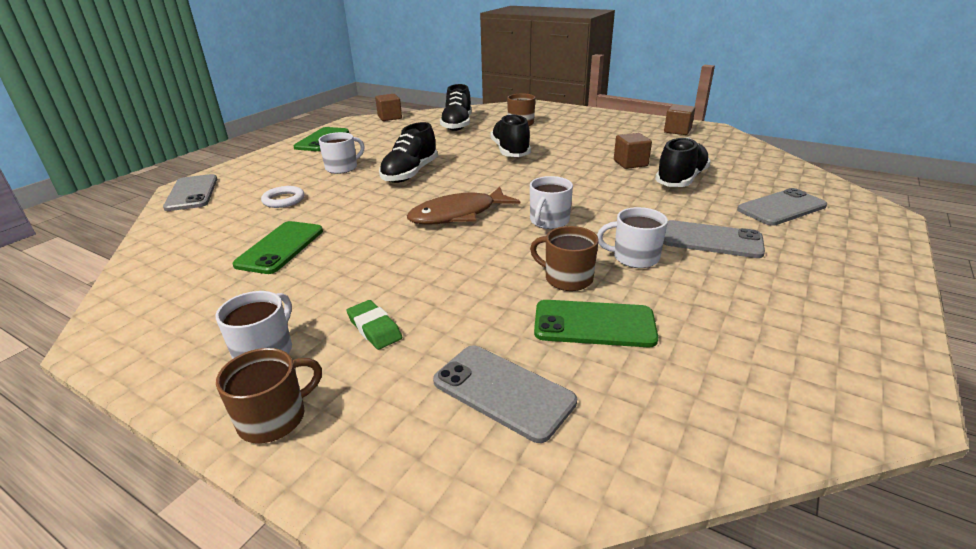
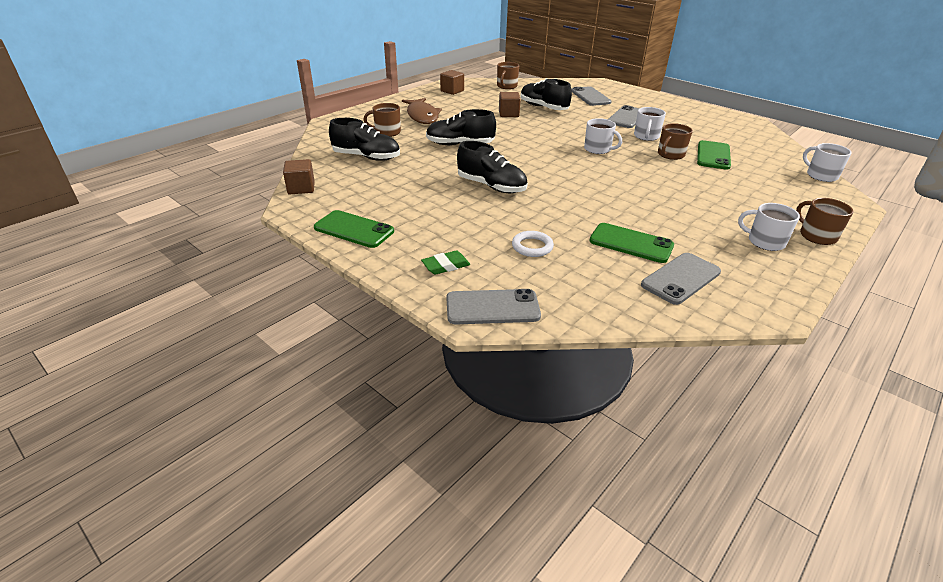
camera: 80 degrees left, 5 degrees up
white mug [318,132,365,174] -> white mug moved to [803,143,852,182]
green eraser [346,300,402,350] -> green eraser moved to [421,251,470,275]
brown fish [407,187,520,225] -> brown fish moved to [402,98,442,124]
grey phone [433,345,577,443] -> grey phone moved to [641,253,721,305]
none -> brown mug [497,62,519,89]

